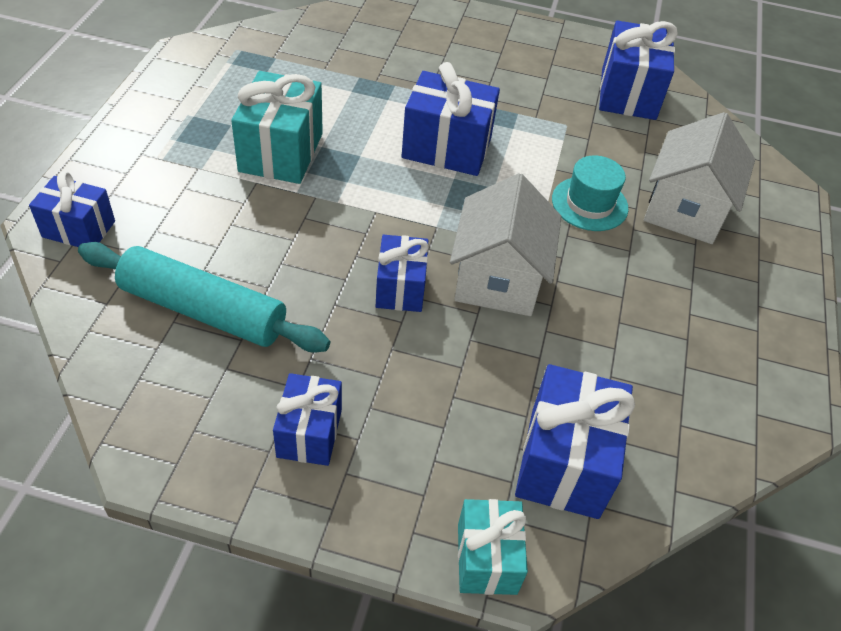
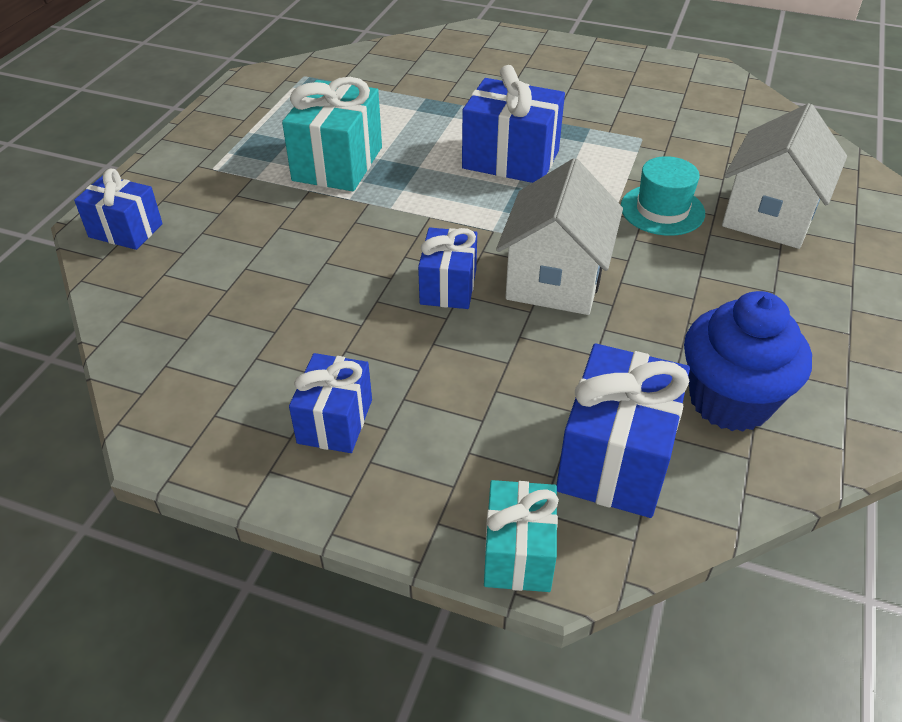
camera: 10 degrees right, 5 degrees down
turquoise rolling pin [78,242,330,353] -> none
blue gift [599,20,678,120] -> none
none -> blue cupcake [684,291,812,432]

